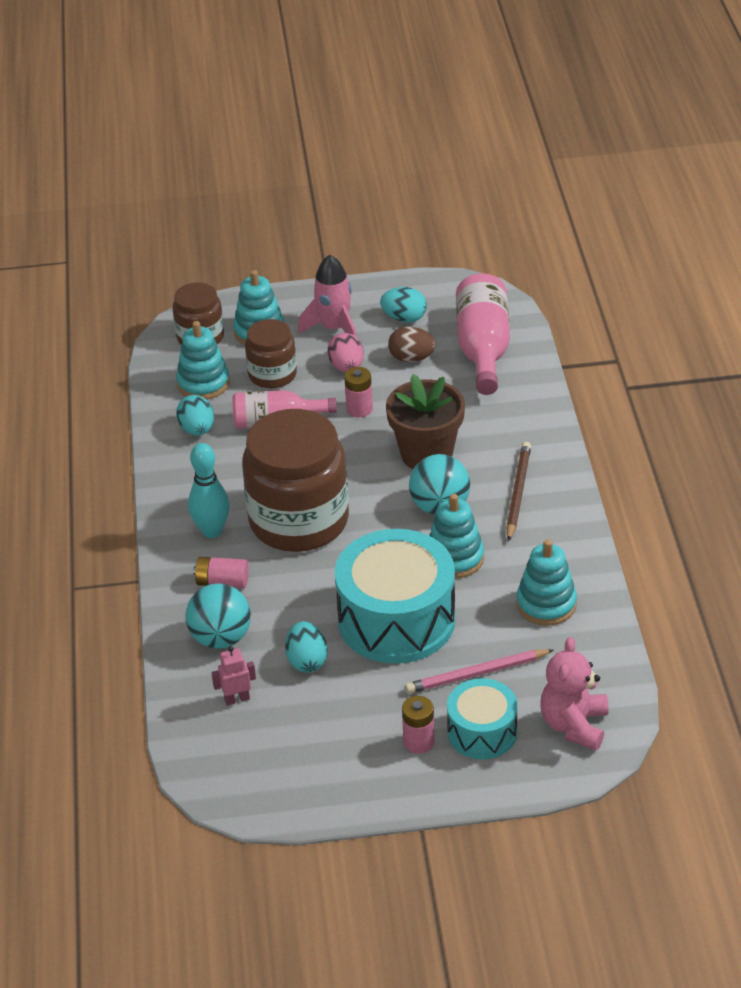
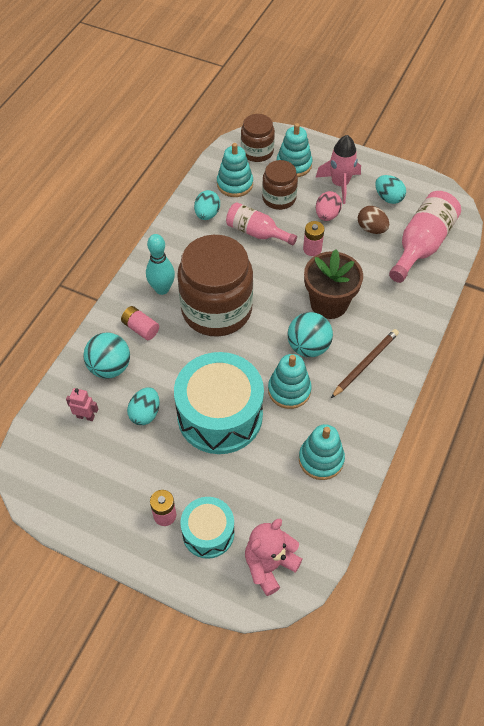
camera: 30 degrees right, 15 degrees up
pink pencil [405,649,554,694] -> none

